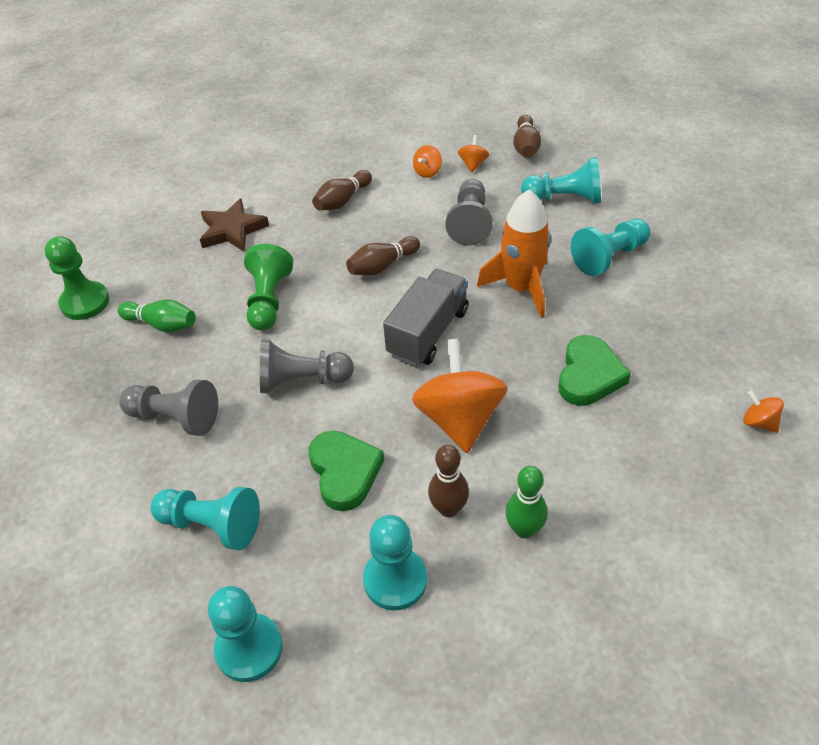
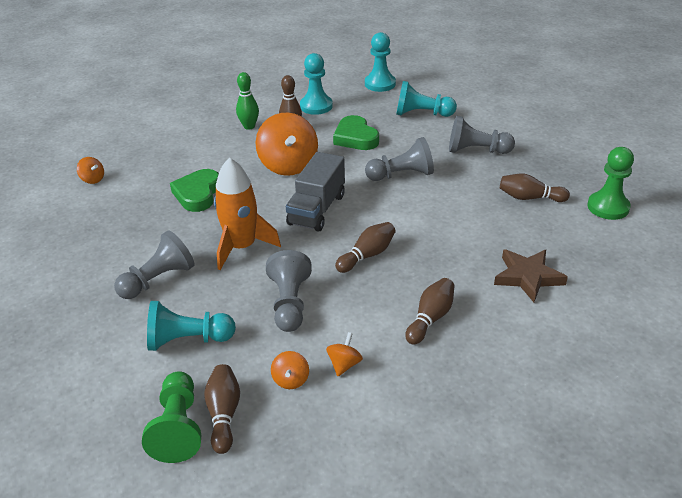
camera: 170 degrees right, 10 degrees down
green bowling pin [118,299,196,333] -> brown bowling pin [500,174,570,202]
green pawn [244,244,293,330] -> green pawn moved to [142,371,201,463]
turquoise pawn [571,219,651,276] -> grey pawn [114,230,194,299]

